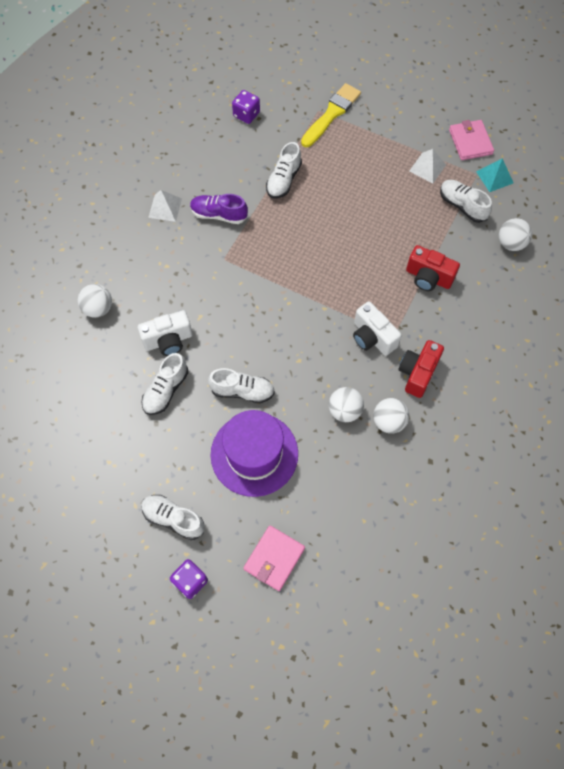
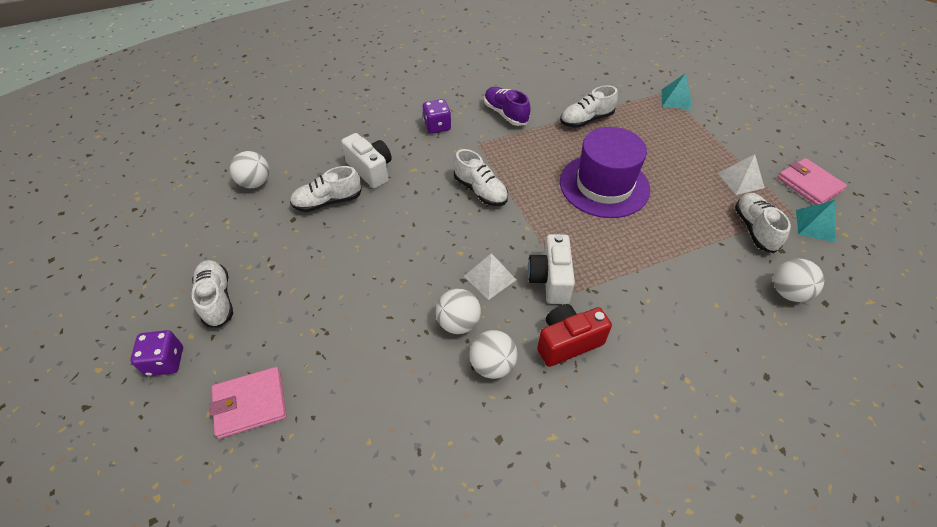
camera: 40 degrees right, 15 degrees down
white ball [78,284,112,318] -> white ball moved to [230,151,269,188]
white camera [138,310,193,356] -> white camera turned 150 degrees counterclockwise [341,133,392,189]
white pyramid [148,190,182,222] -> white pyramid moved to [464,253,516,300]
white shoe [208,368,275,403] -> white shoe moved to [454,149,508,206]
purple hat [211,410,298,497] -> purple hat moved to [560,127,650,218]
purple dice [232,90,260,124] -> purple dice moved to [423,99,451,134]
yellow brush [301,83,361,147] -> turquoise pyramid [662,73,692,110]
red camera [406,245,460,291] -> none
pink wallet [449,120,494,160] -> pink wallet turned 60 degrees counterclockwise [777,158,847,205]

